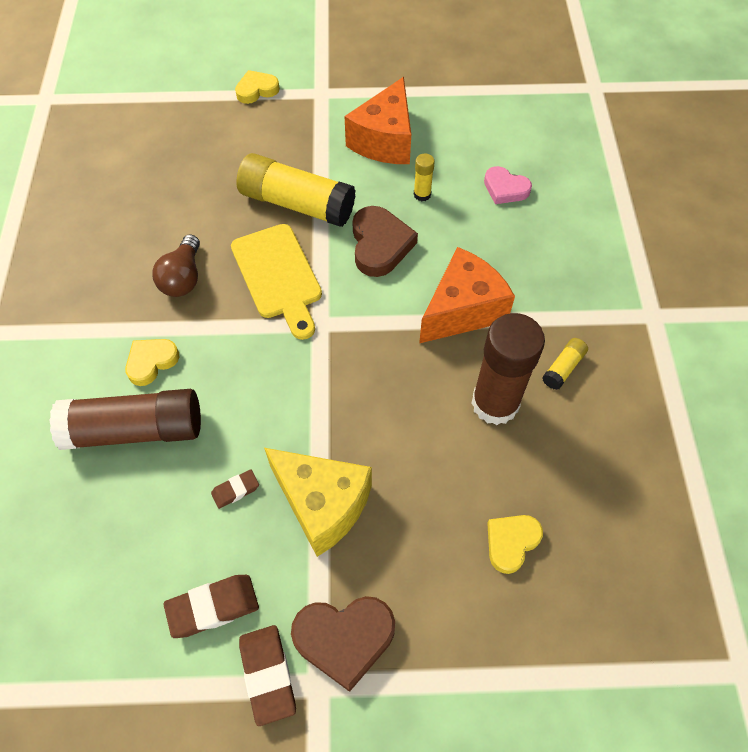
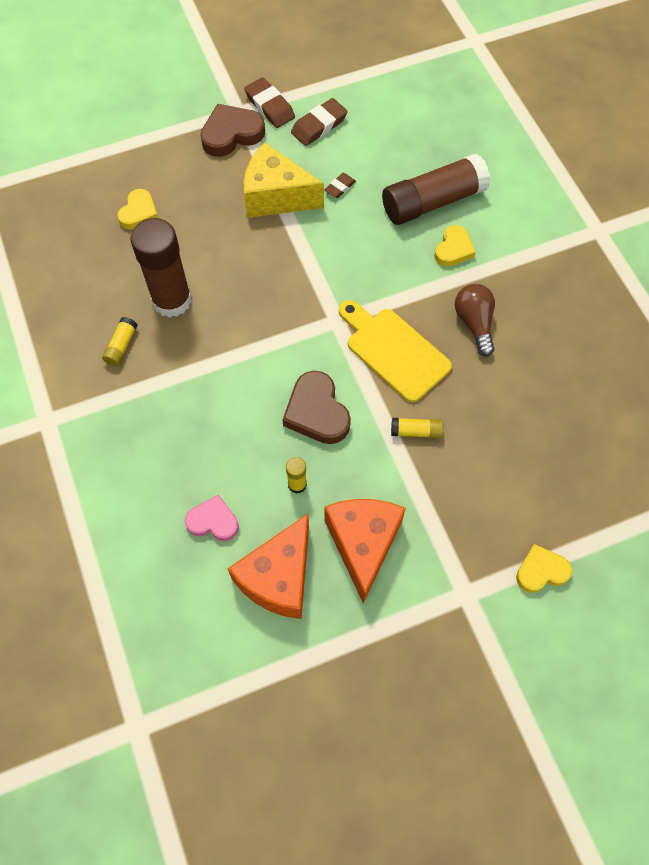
camera: 160 degrees right, 5 degrees up
yellow heart [235,70,280,104] -> yellow heart turned 150 degrees counterclockwise [516,544,572,593]
yellow glue stick [236,153,356,227] -> yellow glue stick [391,418,443,439], size x0.43
orange cheese [419,247,515,343] -> orange cheese moved to [227,514,309,619]

